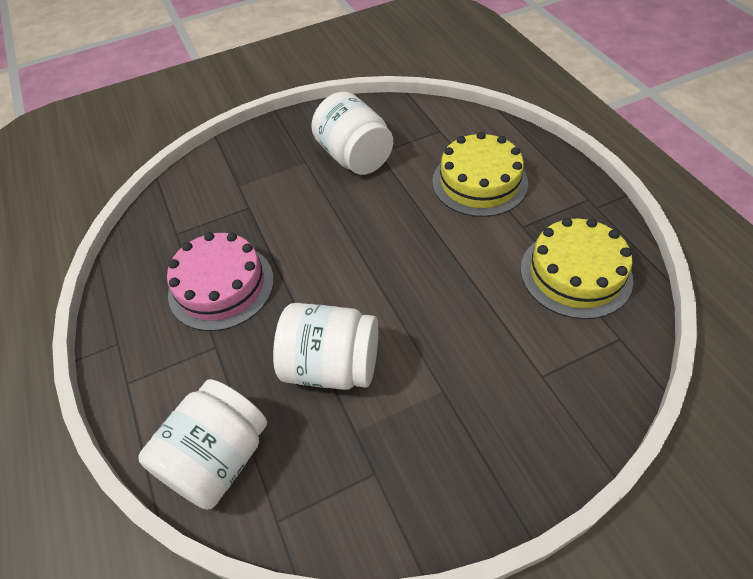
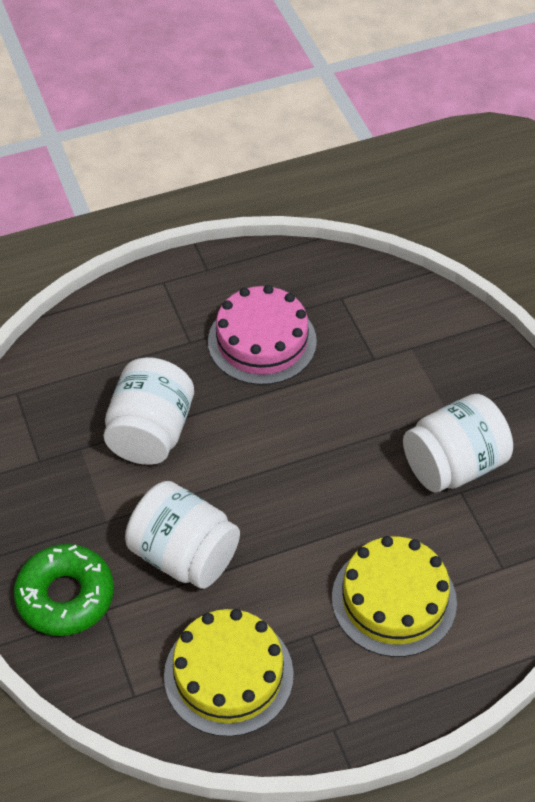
camera: 90 degrees right, 0 degrees up
white jar [138,379,267,510] -> white jar moved to [125,481,240,589]
none -> green donut [14,544,114,636]

